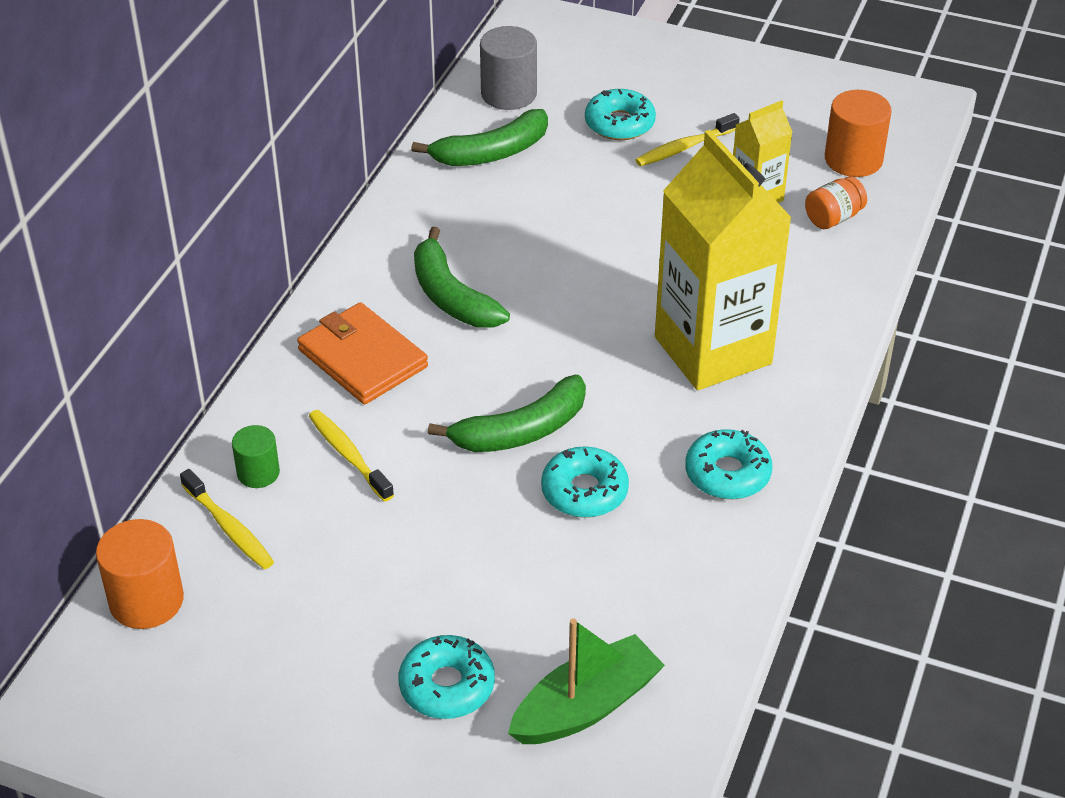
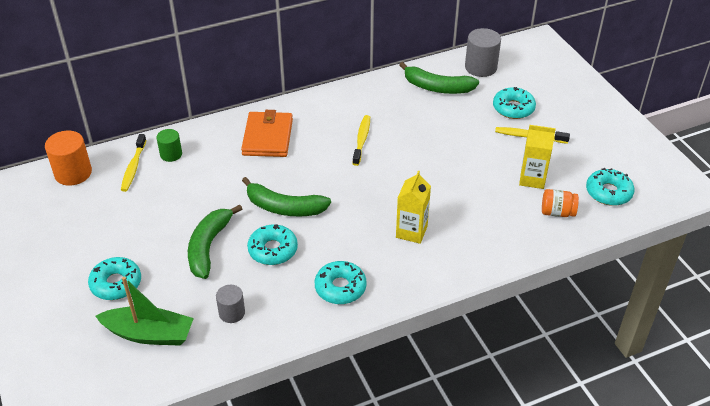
camera: 45 degrees right, 0 degrees up
yellow toothbrush [309,410,394,502] -> yellow toothbrush moved to [352,115,370,166]
green banana [414,227,510,328] -> green banana moved to [188,204,242,279]
yellow carton [655,130,792,390] -> yellow carton [396,171,431,244], size x0.49
orange cylinder [825,90,892,177] -> turquoise donut [586,168,634,206]
none -> grey cylinder [216,285,245,323]

